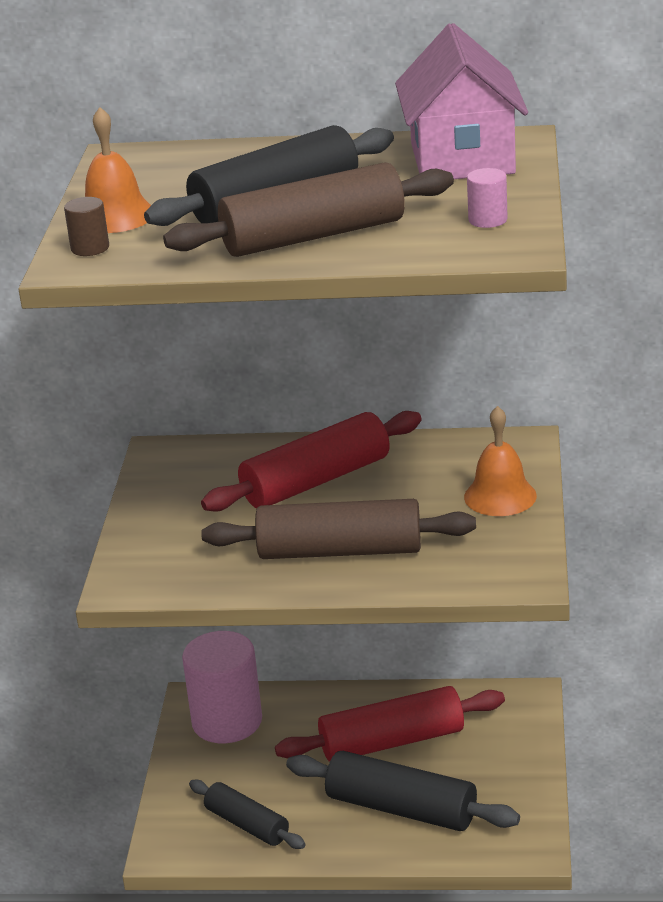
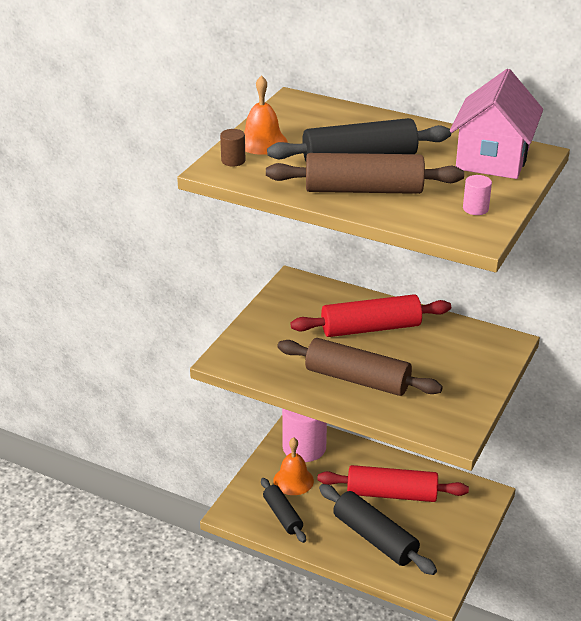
camera: 20 degrees right, 5 degrees up
orange bell [464,406,537,516] -> orange bell moved to [273,437,314,495]

